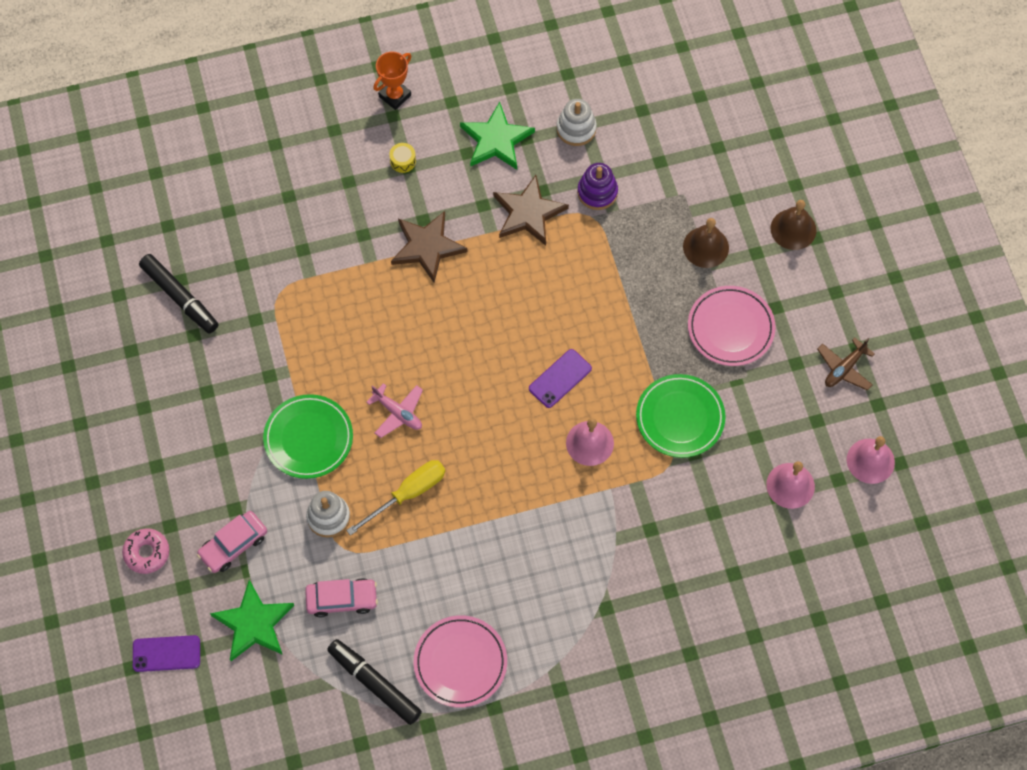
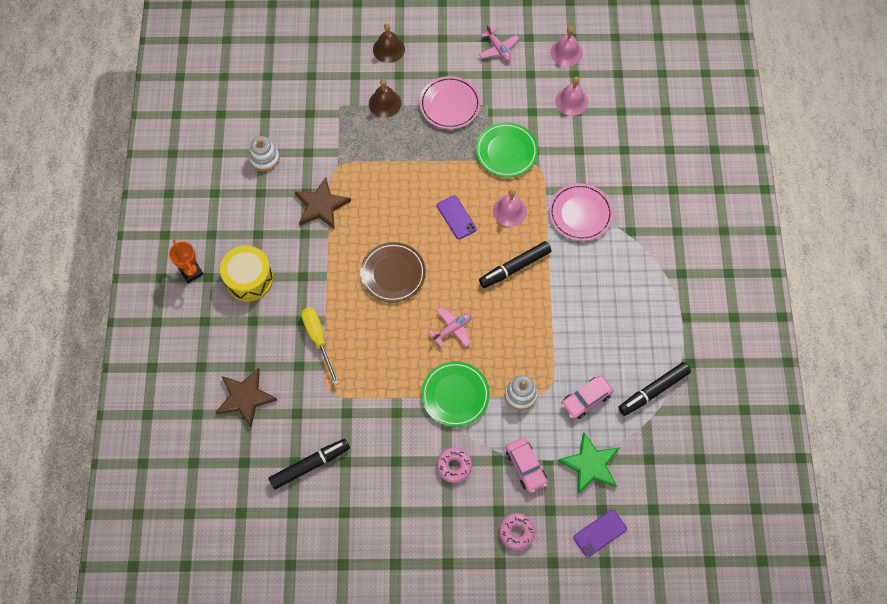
camera: 75 degrees left, 0 degrees up
purple phone [133,635,200,672] -> purple phone turned 45 degrees clockwise [573,510,627,557]
pink car [305,578,378,618] -> pink car turned 135 degrees counterclockwise [561,375,614,419]
yellow screwdriver [346,460,445,536] -> yellow screwdriver moved to [301,307,339,385]
yellow drum [389,143,416,173] -> yellow drum [220,246,273,302], size x2.41
brown star [391,211,468,282] -> brown star moved to [216,368,277,427]
pink plate [414,615,507,707] -> pink plate moved to [549,183,613,241]
green star [460,102,535,170] -> none
purple stacking toy [577,163,618,210] -> none
brown plane [817,338,875,391] -> pink plane [479,24,519,61]
none -> brown plate [360,242,426,302]
none -> pink donut [437,447,472,483]
none -> black marker [479,241,551,288]

